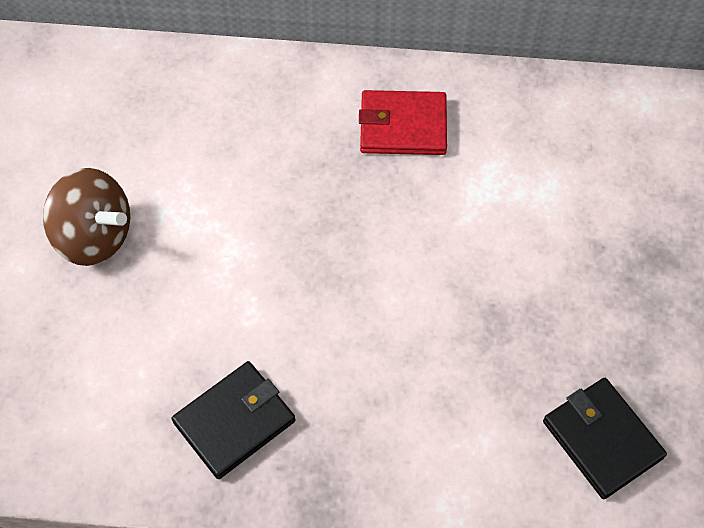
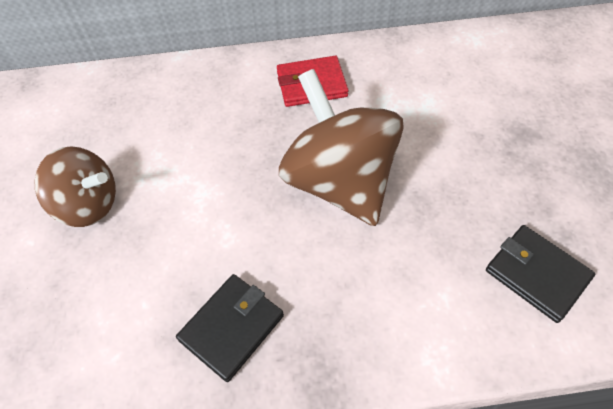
camera: 10 degrees left, 5 degrees down
none -> brown spinning top [279,69,404,226]

